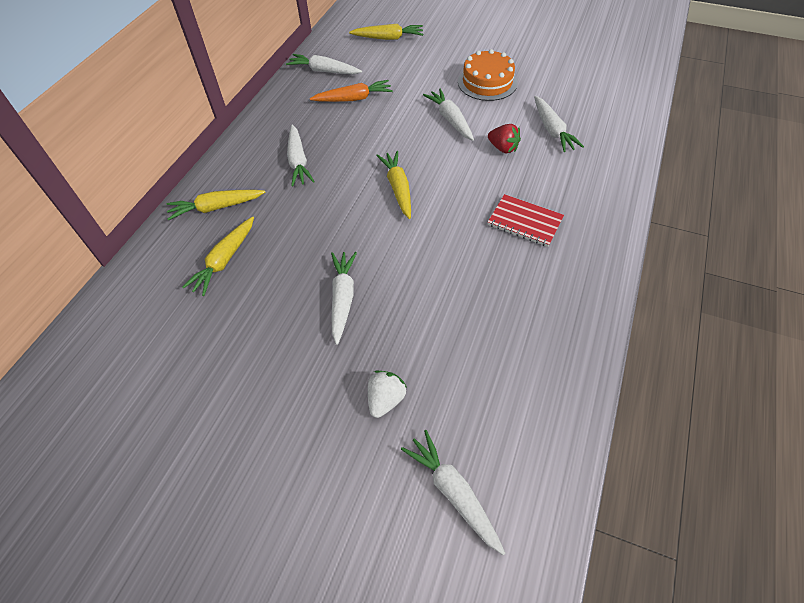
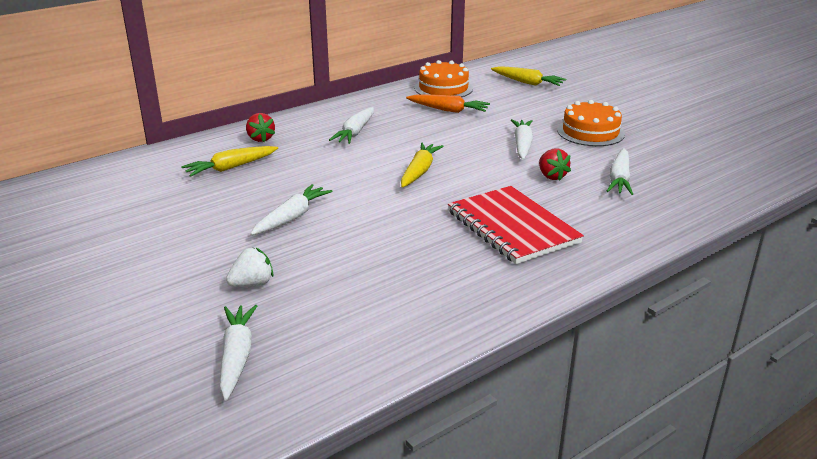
camera: 30 degrees right, 25 degrees down
yellow carrot [167,190,265,221] -> red strawberry [246,113,275,142]
white carrot [286,54,362,74] -> orange cake [414,60,473,97]
red notebook [488,194,564,247] -> red notebook [448,186,584,264], size x1.64

